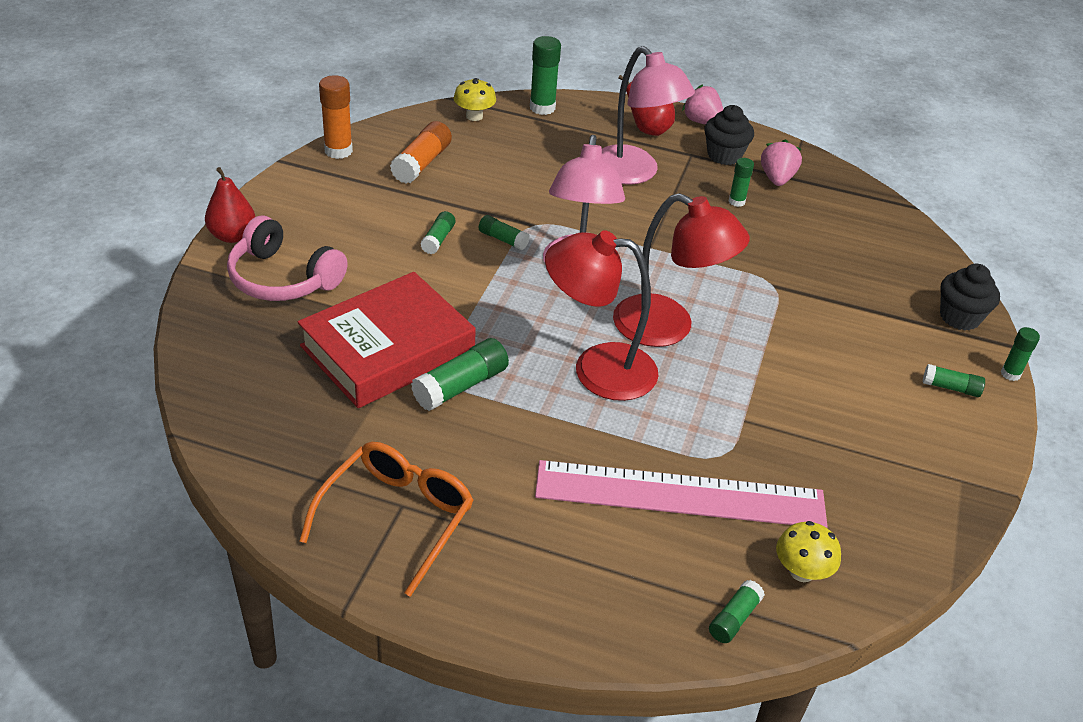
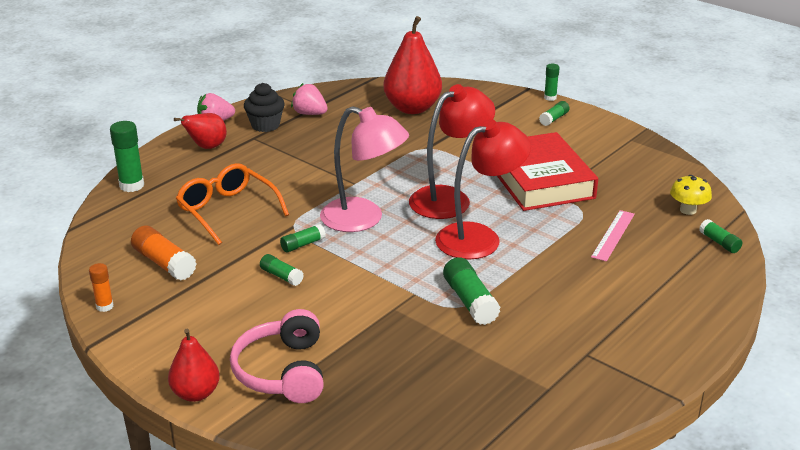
camera: 65 degrees left, 10 degrees down
pink headphones [227,215,348,301] -> pink headphones turned 120 degrees clockwise [230,309,324,403]
red book [298,272,476,408] -> red book moved to [497,132,598,211]
orange glasses [300,442,474,597] -> orange glasses moved to [176,163,289,245]
orange glue stick [319,75,353,159] -> orange glue stick [89,263,114,312], size x0.60
yellow mushroom [454,78,496,121] -> none
pink ruler [535,460,828,528] -> pink ruler [591,210,635,262], size x0.47
red lamp [545,230,658,401] -> red lamp turned 150 degrees counterclockwise [435,119,531,260]
pink lamp [602,46,695,185] -> none
green glue stick [729,158,754,207] -> none
black cupcake [940,264,1000,331] -> none
none -> red pear [383,16,442,114]

